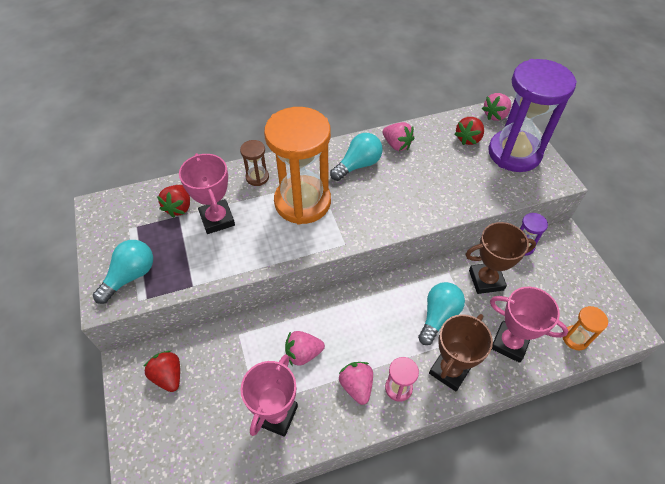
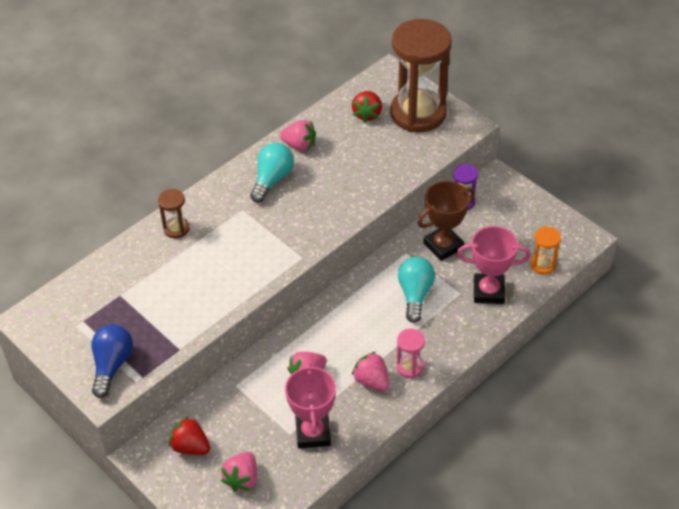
camera: 25 degrees left, 5 degrees down
turquoise light bulb [93,240,153,304] -> blue light bulb [91,324,133,398]
red strawberry [157,185,190,218] -> none
pink trophy [179,153,235,234] -> none
orange hourglass [264,107,331,225] -> none
brown trophy [429,314,493,391] -> none
pink strawberry [482,93,511,121] -> pink strawberry moved to [221,452,257,492]
purple hourglass [488,59,577,172] -> brown hourglass [390,19,452,133]

